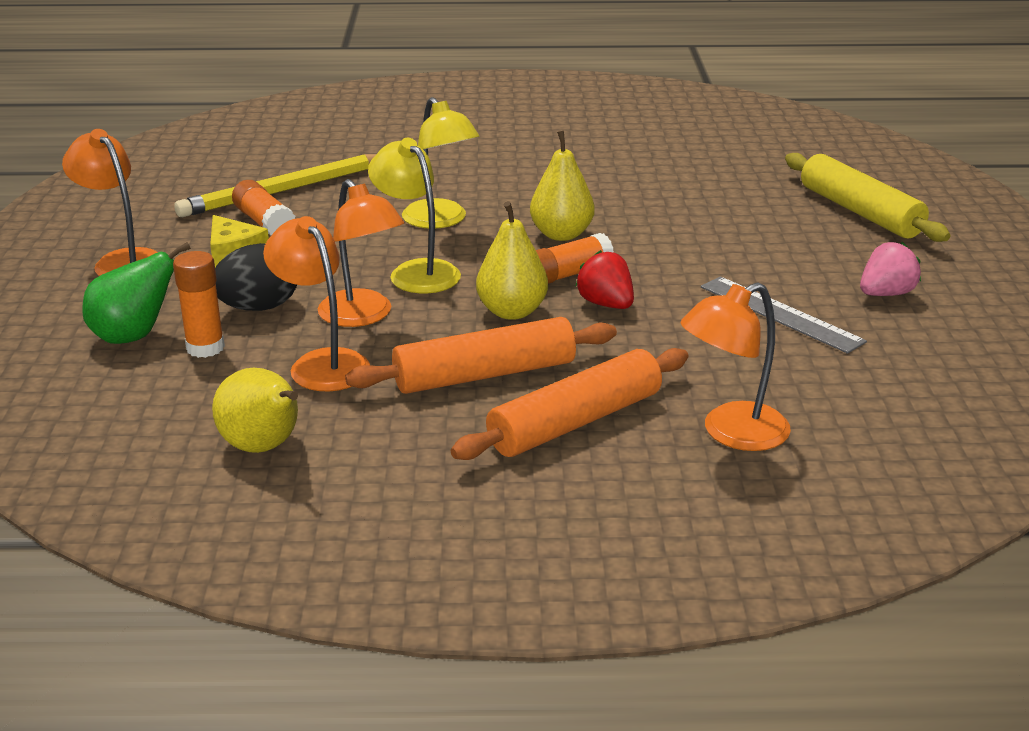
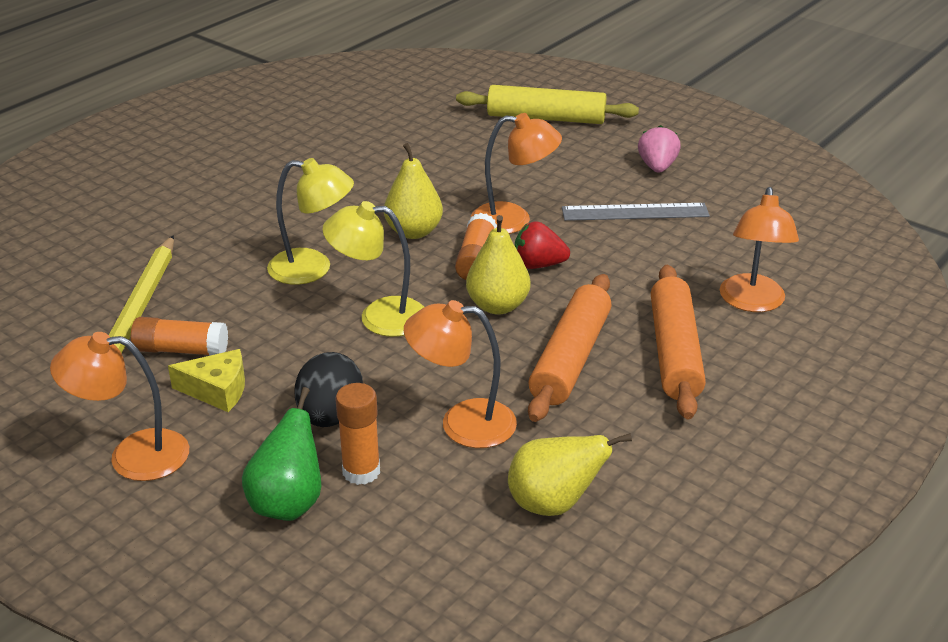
camera: 50 degrees left, 5 degrees up
orange lamp [318,179,404,327] -> orange lamp moved to [471,113,562,234]

